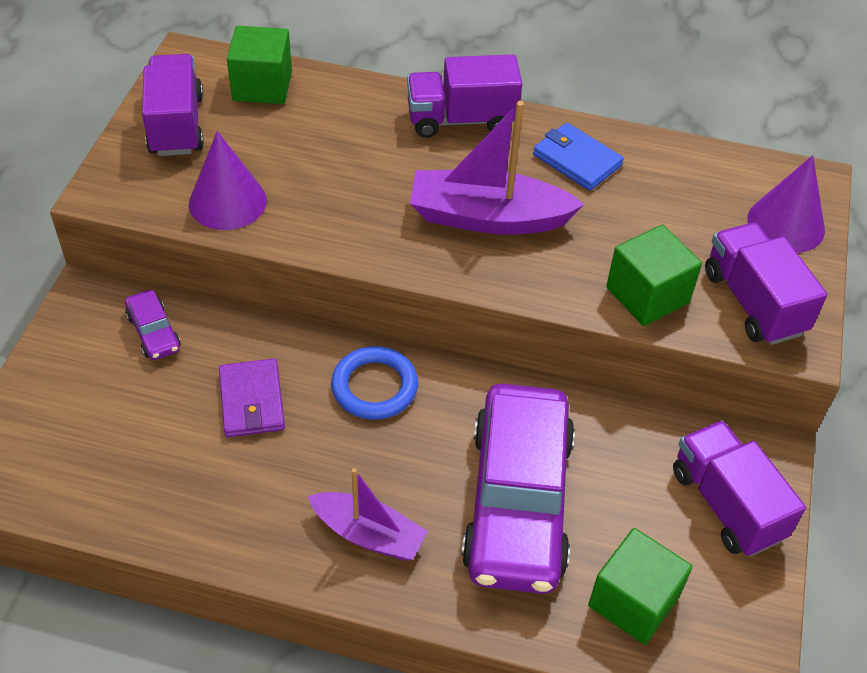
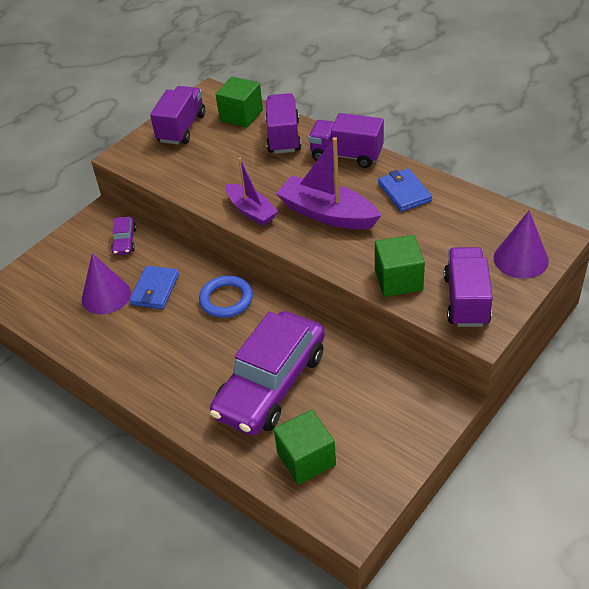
camera: 30 degrees right, 5 degrees down
purple cone [189,131,267,230] -> purple cone moved to [82,253,131,314]
purple wallet [219,358,285,437] -> blue wallet [129,266,179,309]
purple boat [308,468,428,561] -> purple boat moved to [226,158,279,226]
purple truck [673,420,806,557] -> purple truck moved to [265,93,301,154]

